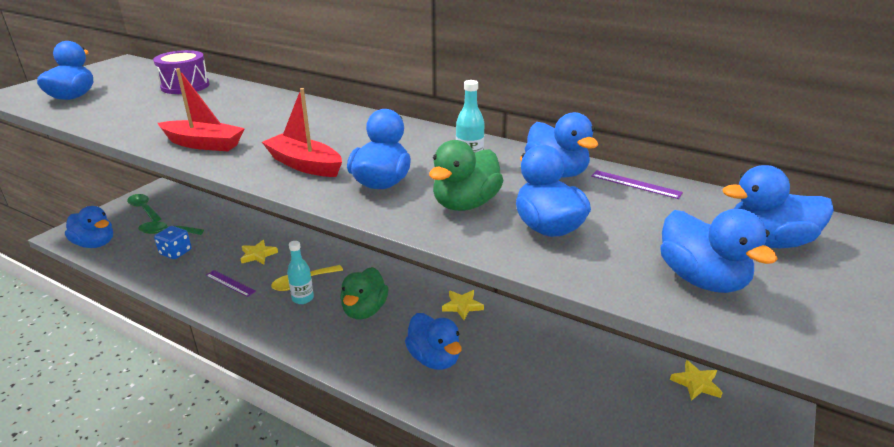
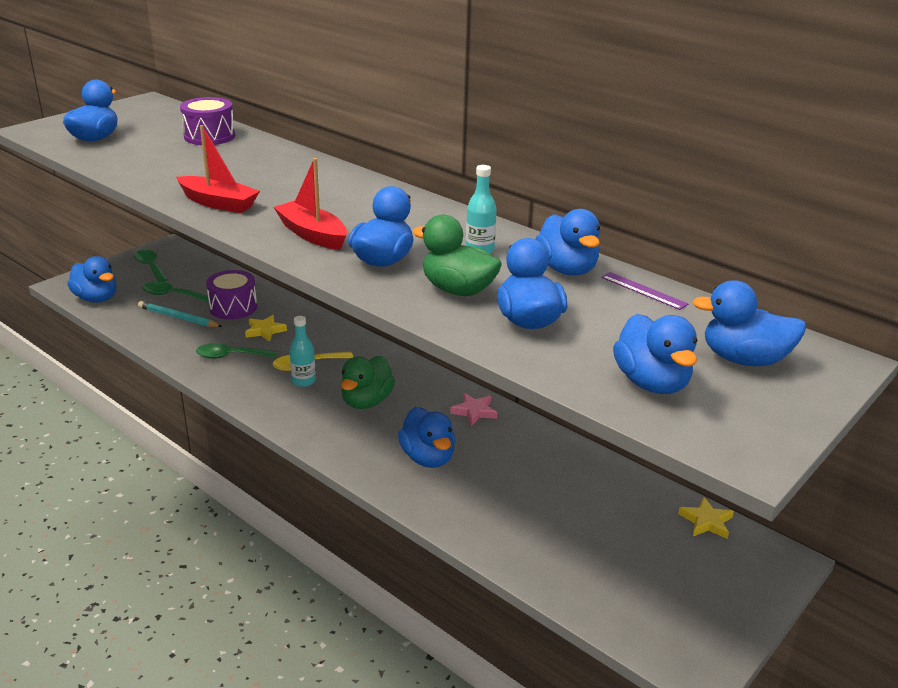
camera: 10 degrees right, 0 degrees up
blue dice [154,226,191,259] -> turquoise pencil [138,301,223,327]
purple ruler [206,270,256,297] -> green spoon [196,343,278,359]
green duck [429,140,504,211] -> green duck turned 75 degrees clockwise [412,215,502,296]
yellow star [442,290,484,320] -> pink star [450,393,497,426]
none -> purple drum [206,270,257,320]

